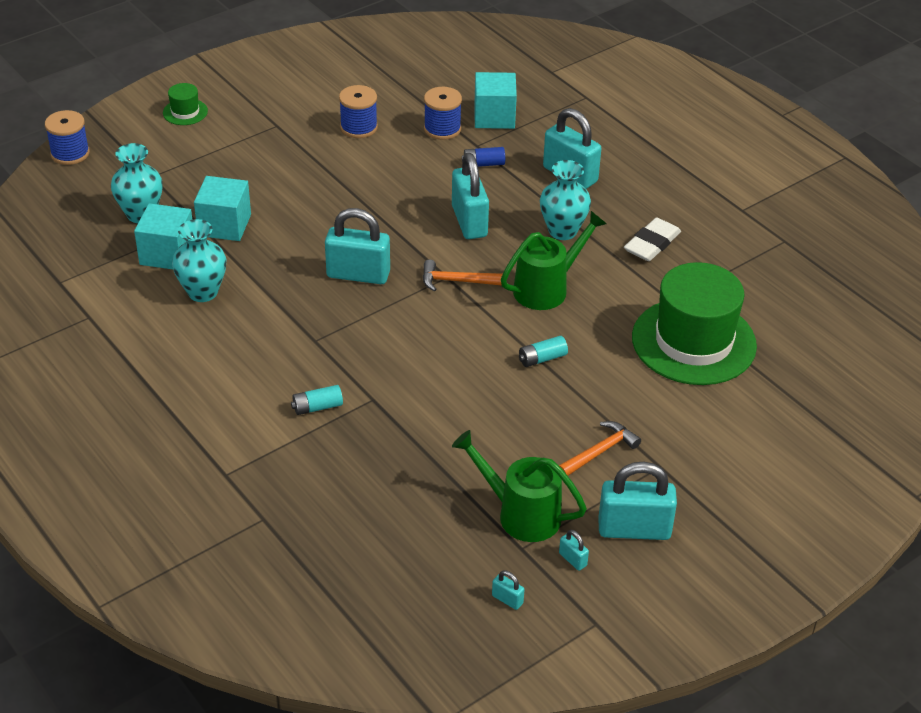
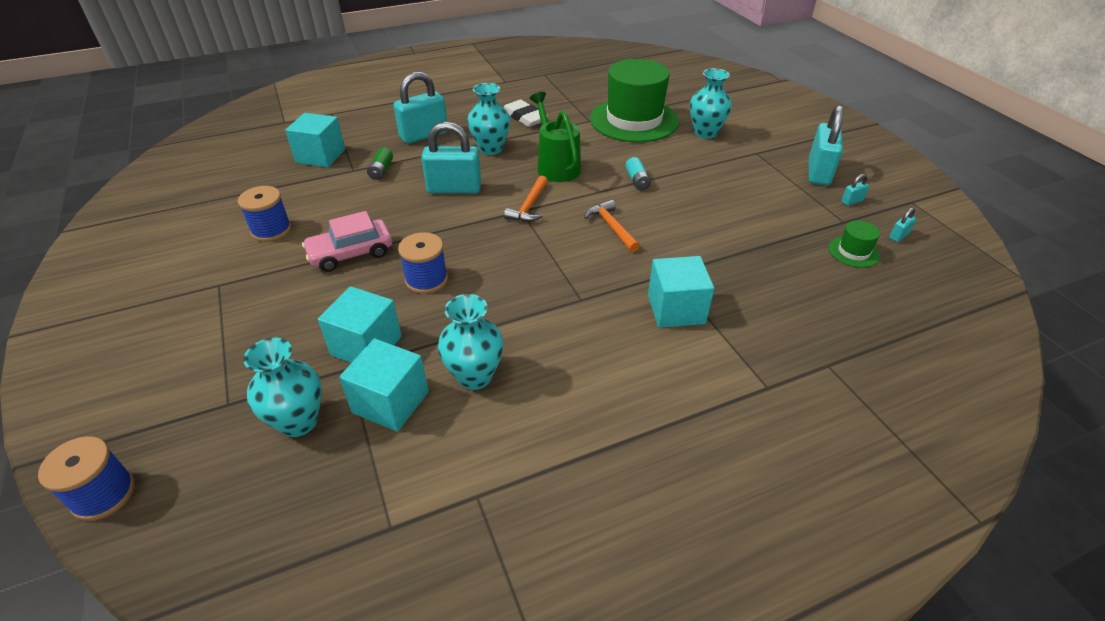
camera: 75 degrees left, 0 degrees up
green hat [163,83,208,125] -> green hat moved to [828,220,880,268]
turquoise battery [291,385,343,415] -> turquoise cube [648,256,714,328]
turquoise padlock [325,208,390,284] -> none
blue spool [424,87,462,140] -> blue spool moved to [398,232,448,294]
green watering can [452,430,587,542] -> none
blue battery [462,147,505,167] -> green battery [367,148,393,180]
orange hammer [559,421,641,476] -> orange hammer moved to [584,200,640,252]
none -> pink car [302,211,392,272]
none -> turquoise vase [690,68,732,139]

